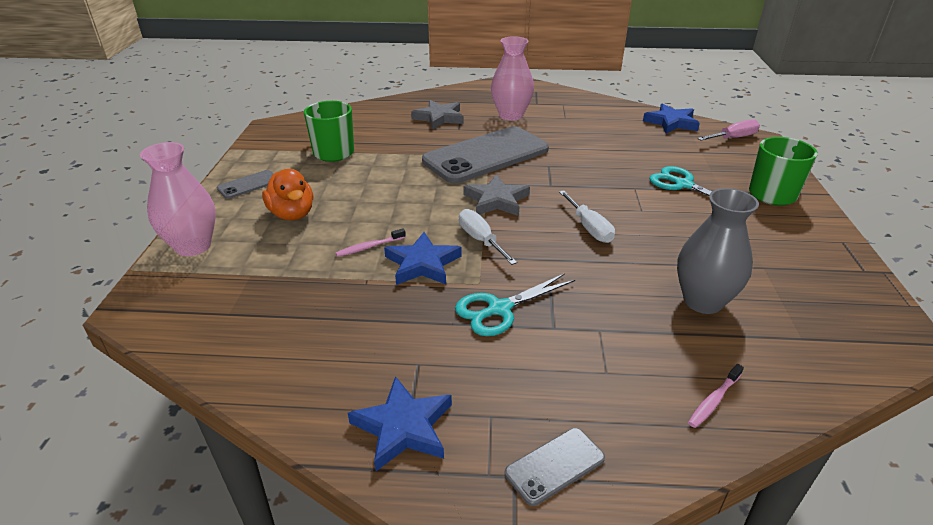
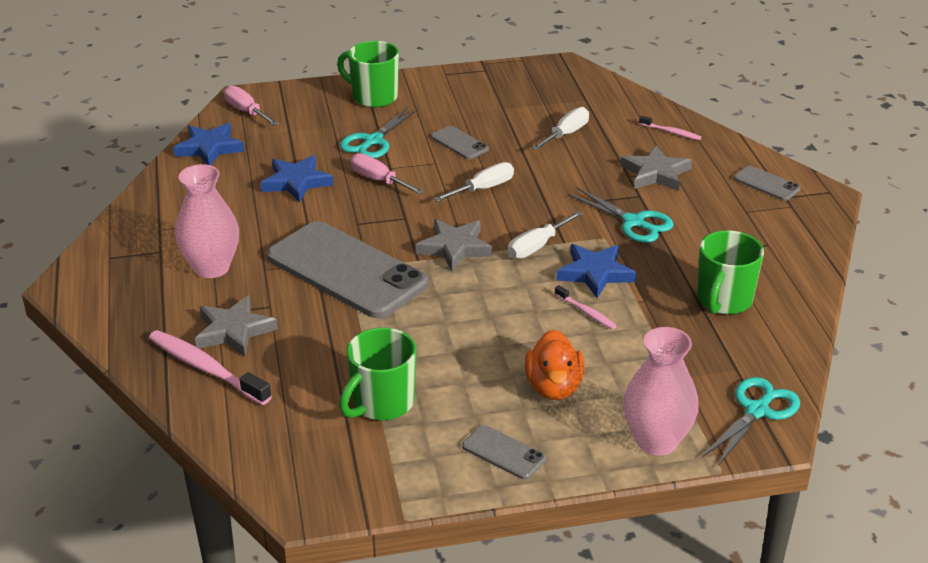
camera: 105 degrees left, 0 degrees up
orange duck [262,169,313,220] -> orange duck turned 135 degrees clockwise [525,330,585,400]
blue star [348,376,452,471] -> blue star moved to [261,155,333,203]
grey vase [677,188,759,314] -> white screwdriver [532,107,589,150]
none -> pink toothbrush [149,330,272,405]
none -> pink screwdriver [350,153,424,194]
none -> grey phone [431,126,489,159]
none -> grey star [620,145,692,191]
none -> green mug [697,230,764,314]
none -> turquoise scissors [702,377,800,466]

